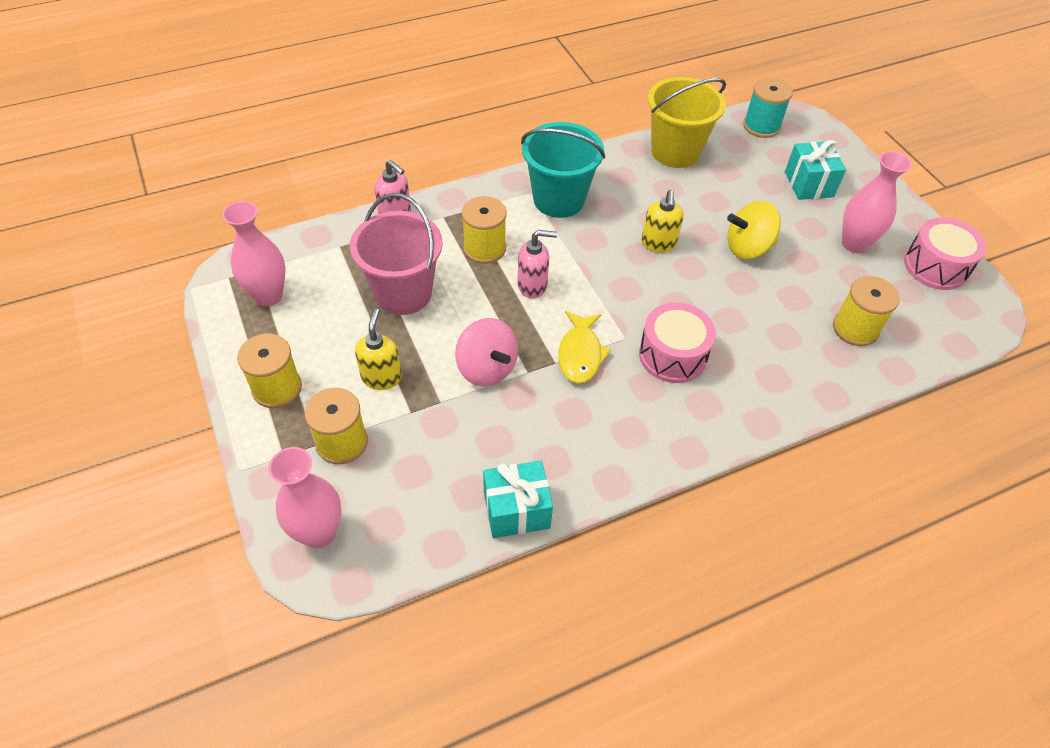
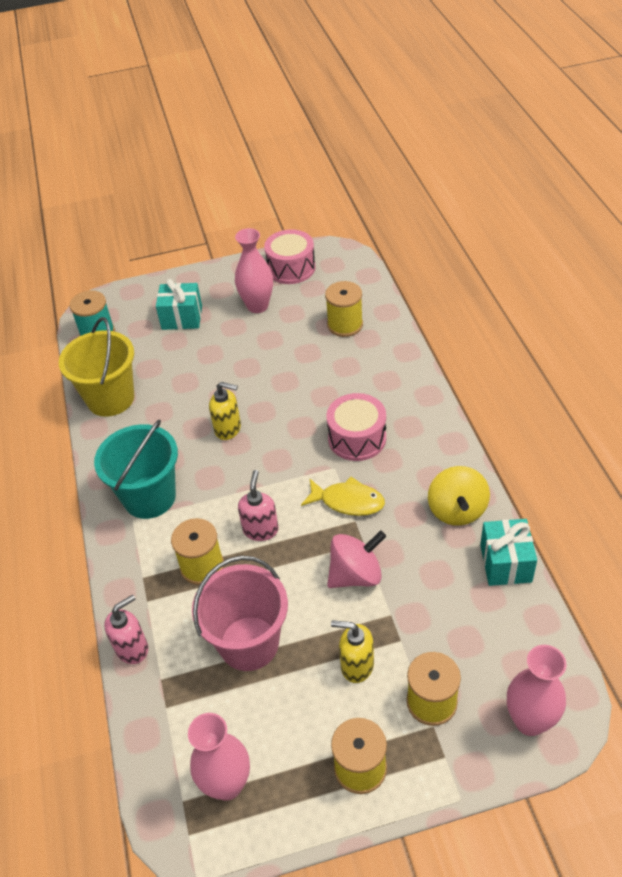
camera: 75 degrees left, 5 degrees down
yellow spinning top [727,201,781,259] -> yellow spinning top moved to [428,466,490,526]

